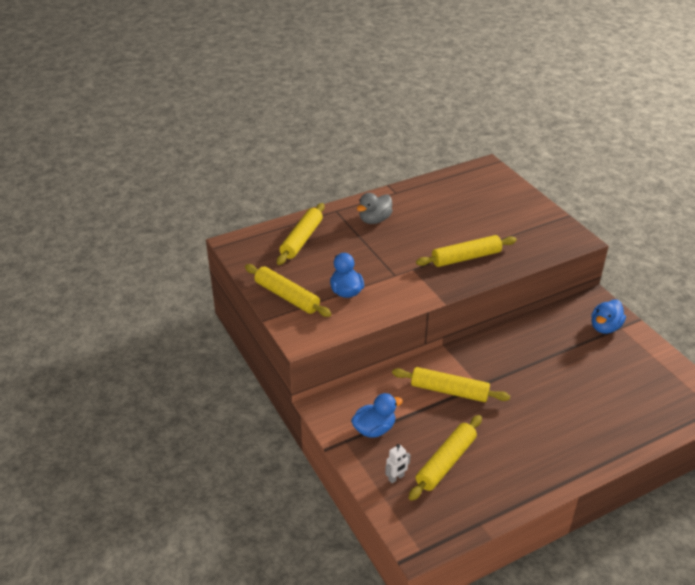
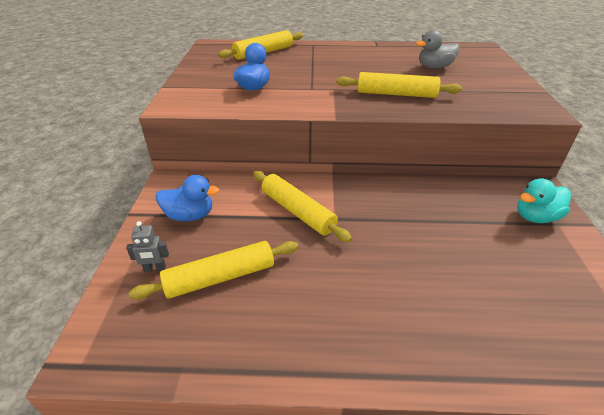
camera: 30 degrees right, 0 degrees up
yellow rolling pin [245,264,332,317] -> none
grey duck [357,193,393,224] -> grey duck moved to [416,30,460,69]
white robot [385,444,411,483] -> grey robot [126,221,169,272]
blue duck [591,300,626,334] -> turquoise duck [517,178,571,223]

